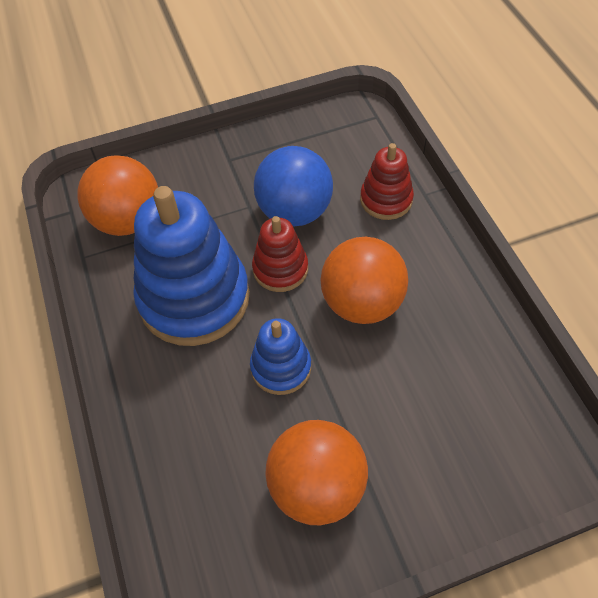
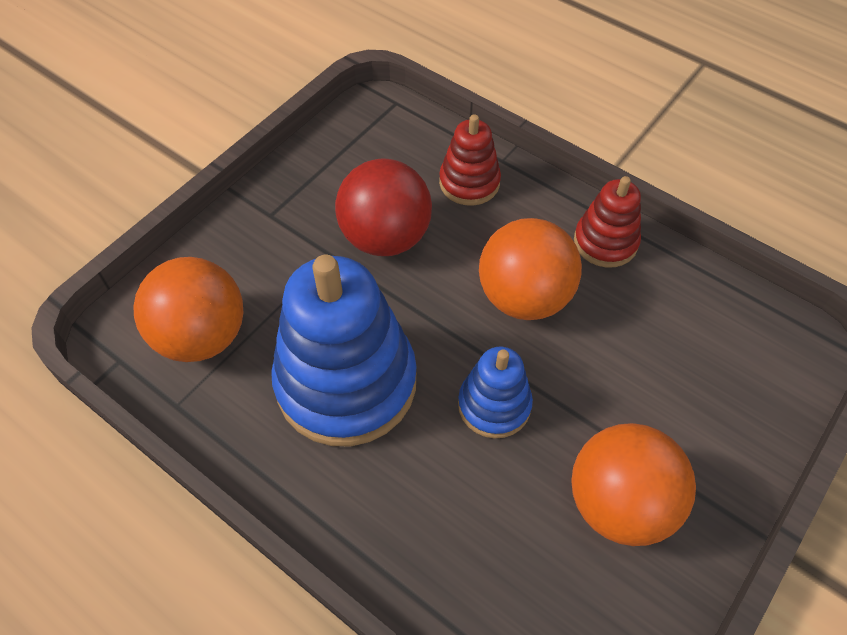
camera: 35 degrees left, 0 degrees up
red stacking toy [252,216,308,292] -> red stacking toy moved to [574,176,641,268]
blue ball [254,146,333,227] -> red ball [335,159,432,256]

